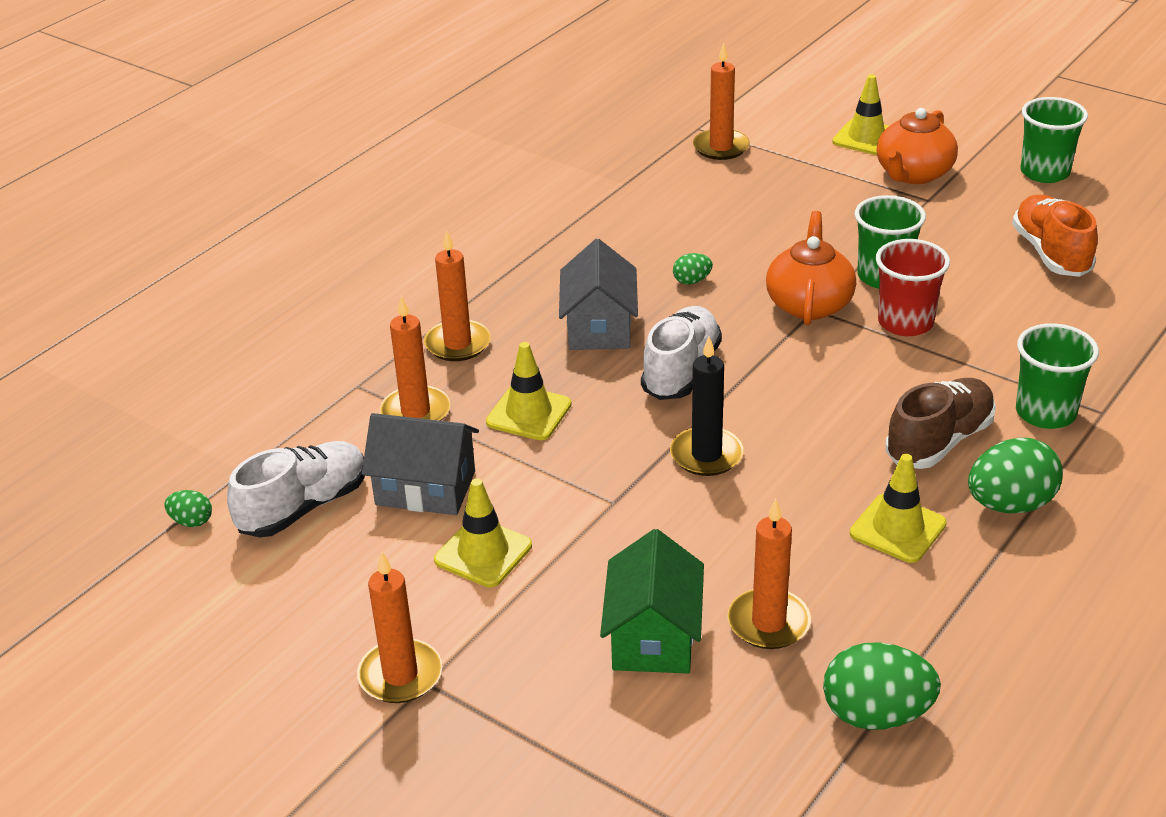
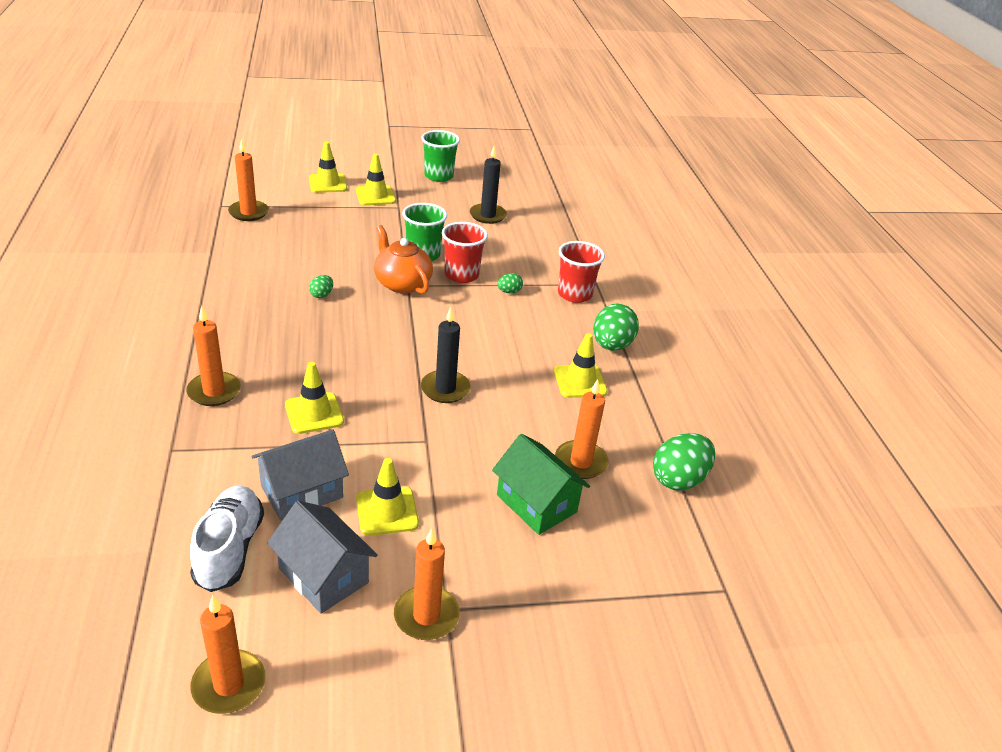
camera: 50 degrees left, 0 degrees up
green egg [164,490,212,527] -> green egg moved to [497,273,523,294]
orange candle [380,295,451,421] -> orange candle moved to [190,595,266,714]
grey house [559,239,638,350] -> grey house moved to [267,501,378,614]
white shoe [641,306,722,400] -> none
orange teapot [877,108,958,184] -> yellow traffic cone [356,153,396,205]
brown shoe [885,378,996,469] -> none
orange shoe [1012,195,1098,277] -> black candle [470,146,507,224]
green cup [1016,323,1099,429] -> red cup [558,241,605,303]

